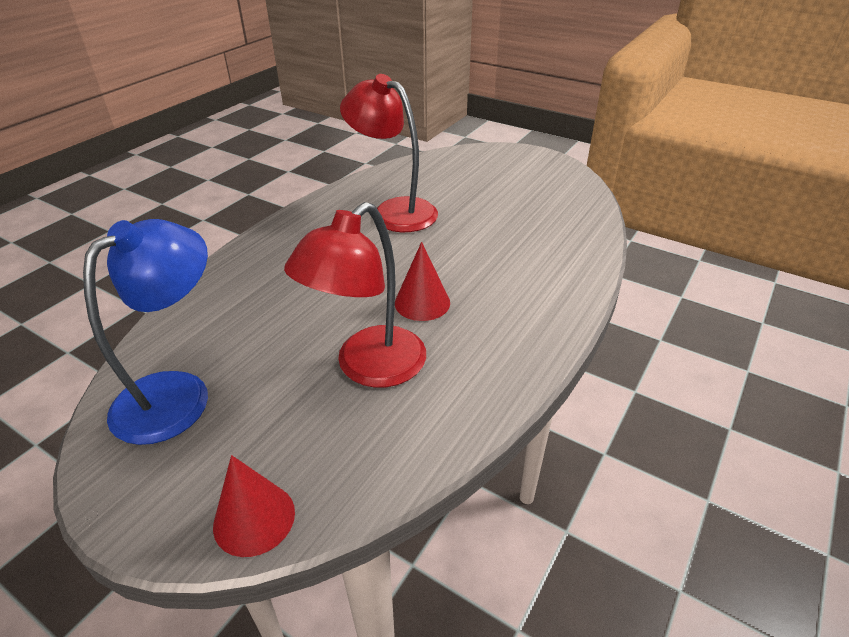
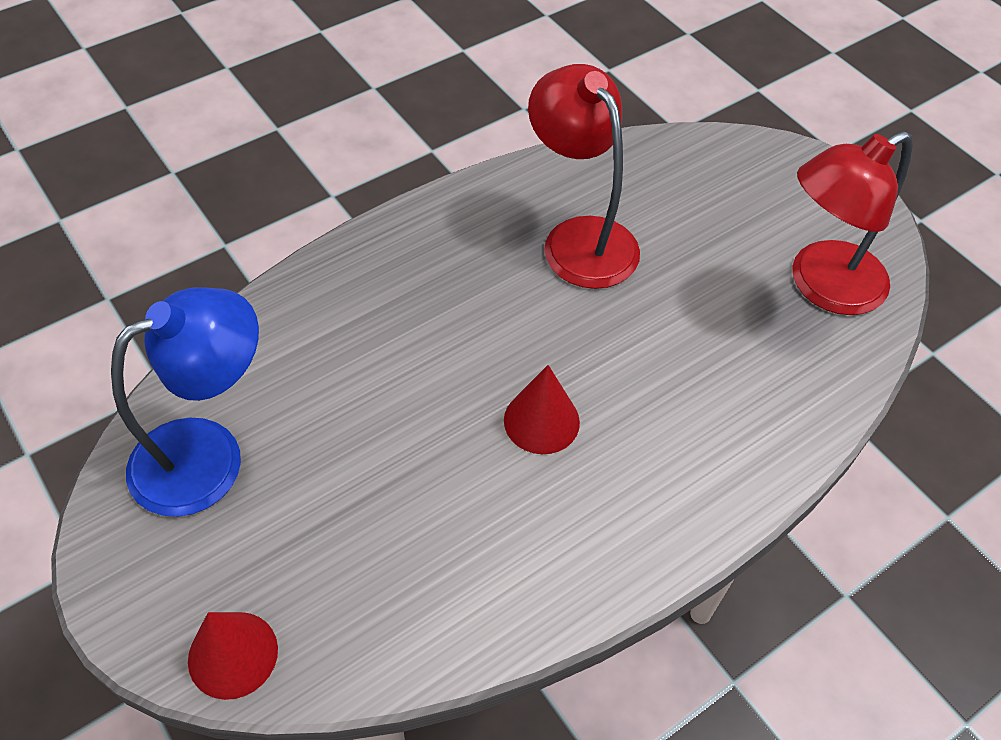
camera: 20 degrees right, 15 degrees up
red lamp [284,202,426,388] -> red lamp moved to [792,131,913,315]

